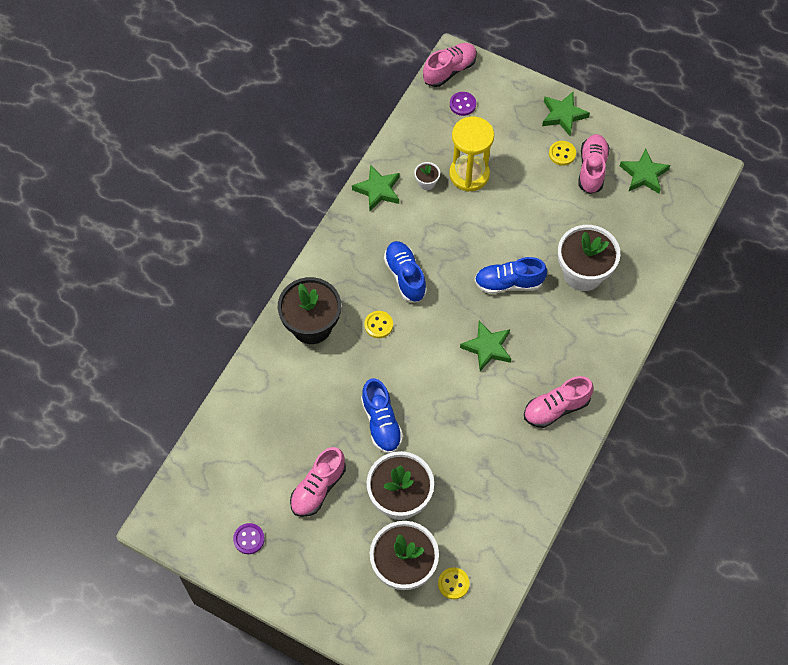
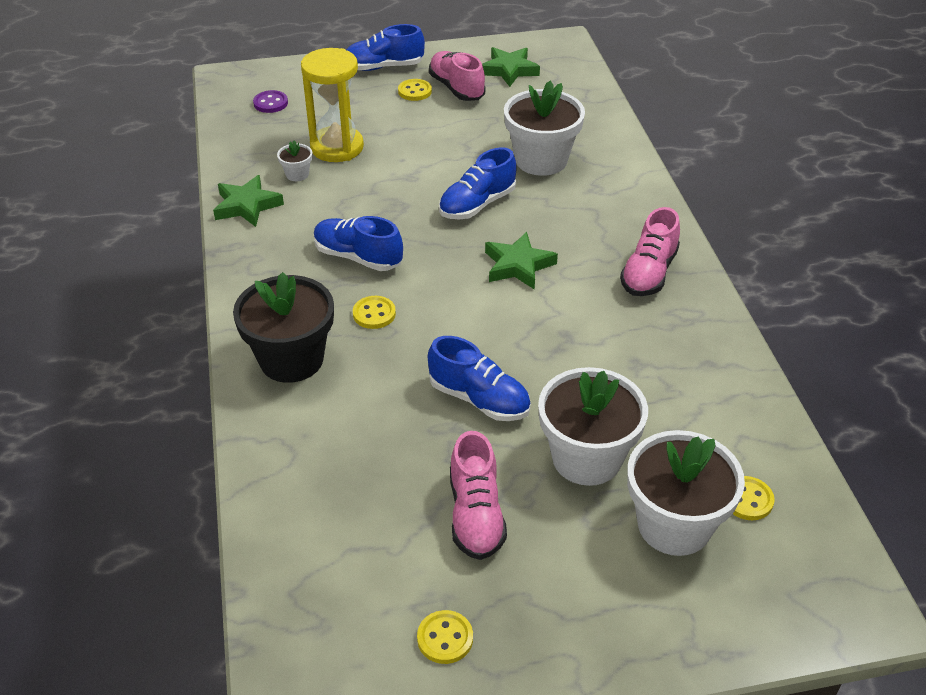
camera: 40 degrees left, 20 degrees down
purple button [233,523,265,554] -> yellow button [417,610,473,664]
pink shoe [423,43,477,87] -> none
green star [542,92,590,136] -> blue shoe [346,24,425,71]

